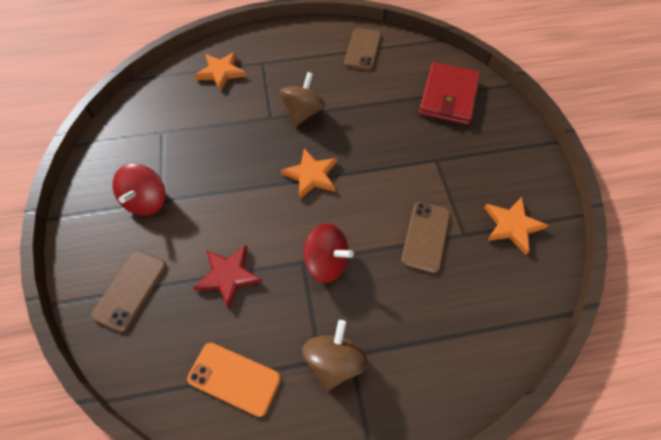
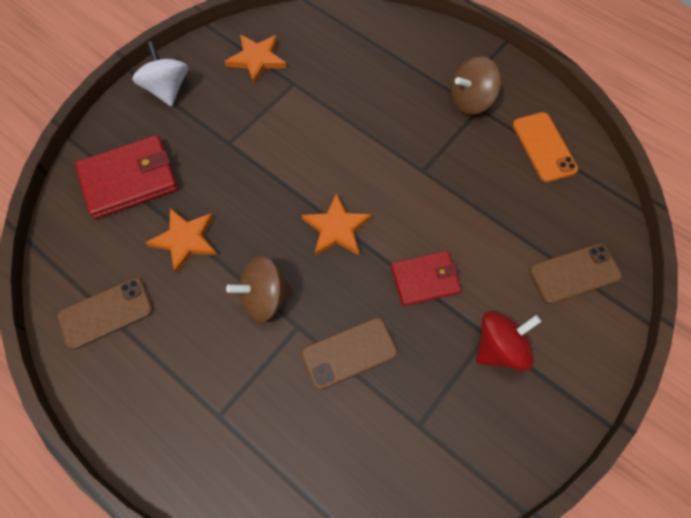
camera: 130 degrees left, 5 degrees up
red star [193,245,262,309] -> none
orange star [194,52,246,91] -> orange star moved to [146,208,217,274]
red spinning top [303,223,354,283] -> none
brown phone [401,202,450,273] -> brown phone moved to [301,317,398,390]
none -> white spinning top [132,41,188,107]
none -> red wallet [391,251,462,306]

